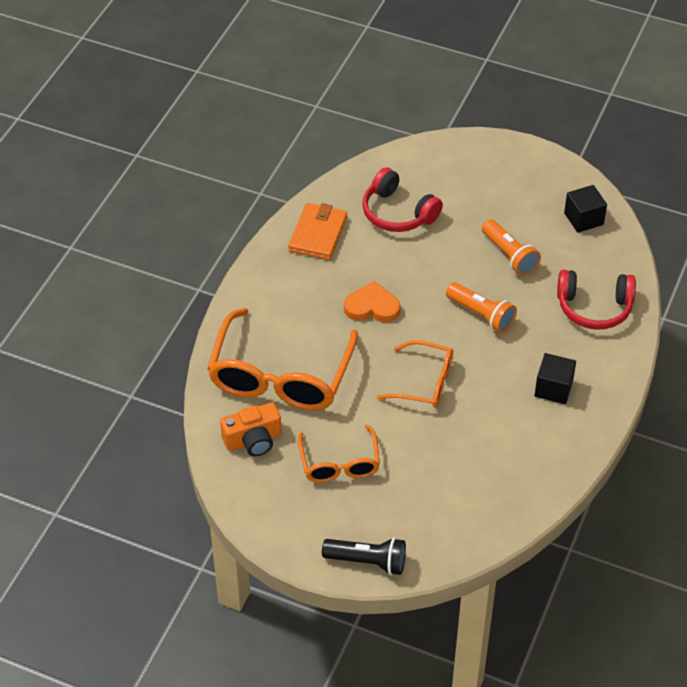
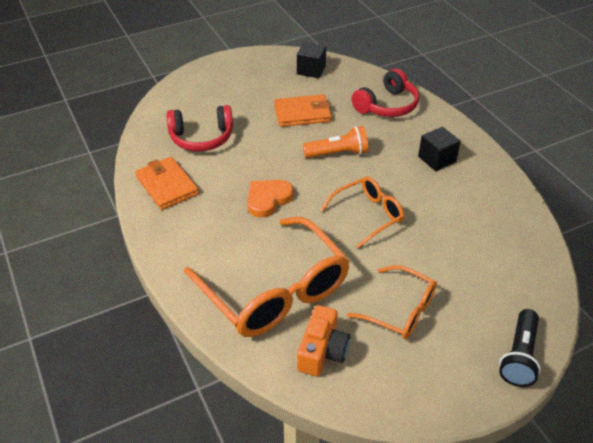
camera: 50 degrees left, 5 degrees down
black flashlight [322,538,406,575] -> black flashlight turned 150 degrees clockwise [499,309,541,387]
orange flashlight [482,219,541,276] -> orange wallet [274,94,332,127]

